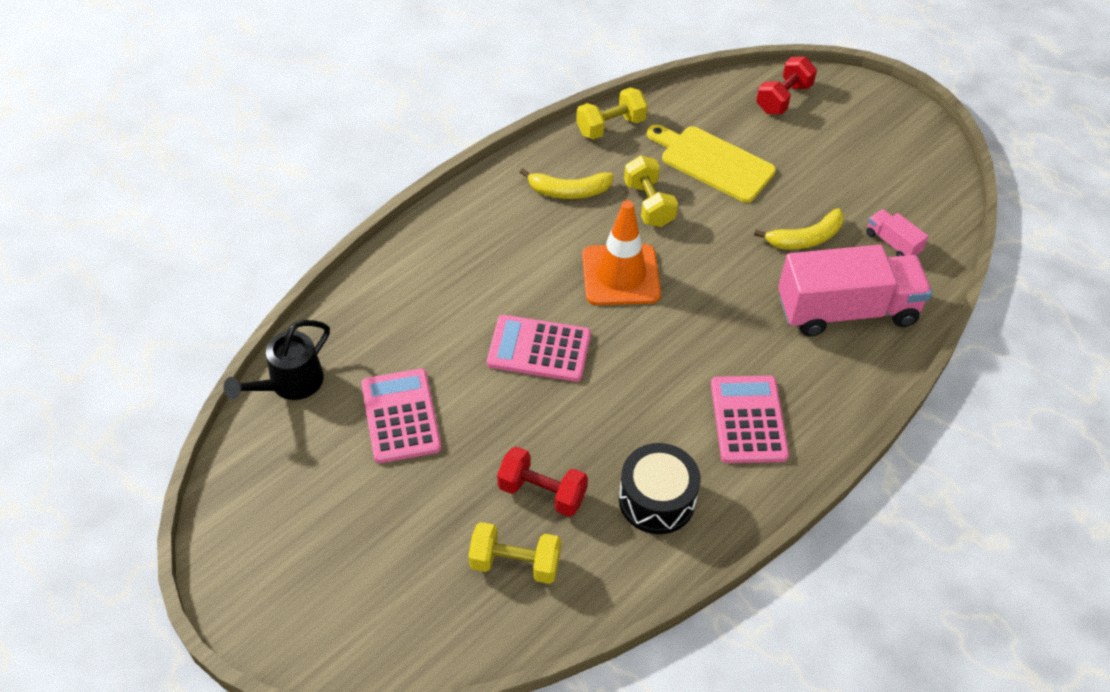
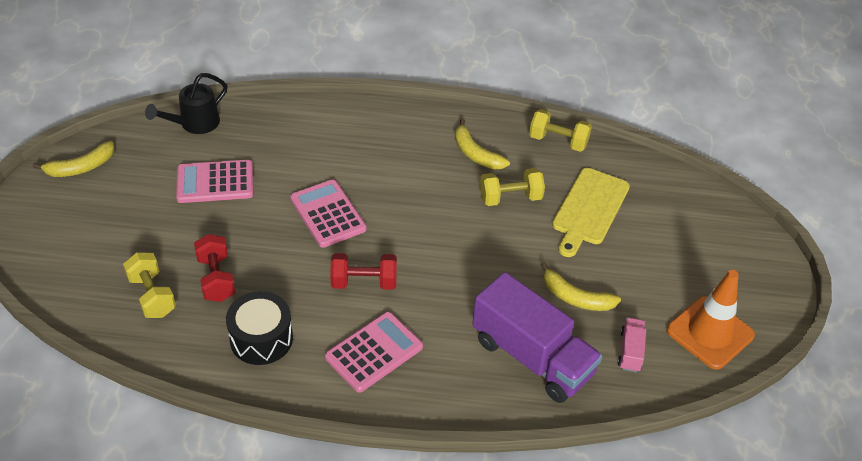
camera: 50 degrees right, 5 degrees down
black watering can [224,320,330,400] -> black watering can turned 45 degrees counterclockwise [145,73,227,134]
pink calculator [361,369,441,463] -> pink calculator turned 135 degrees counterclockwise [176,160,253,203]
orange traffic cone [582,200,661,305] -> orange traffic cone moved to [666,270,755,370]
yellow dumbbell [624,156,678,227] -> yellow dumbbell turned 45 degrees clockwise [480,168,545,206]
yellow cutting board [647,124,776,203] -> yellow cutting board turned 150 degrees counterclockwise [552,168,630,257]
red dumbbell [756,57,817,114] -> red dumbbell moved to [330,253,397,290]
pink truck [778,245,932,337] -> purple truck [472,272,602,403]
none -> yellow banana [32,141,115,177]

